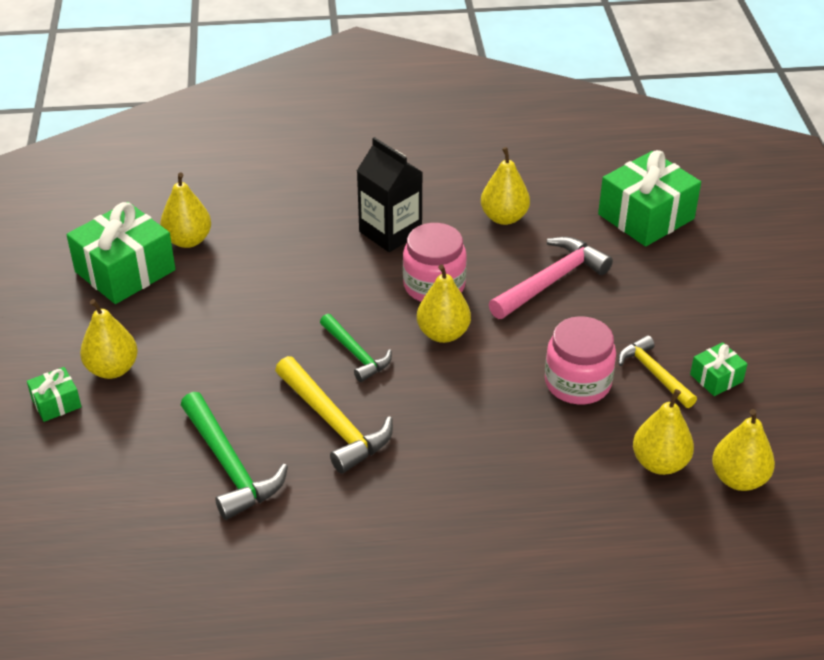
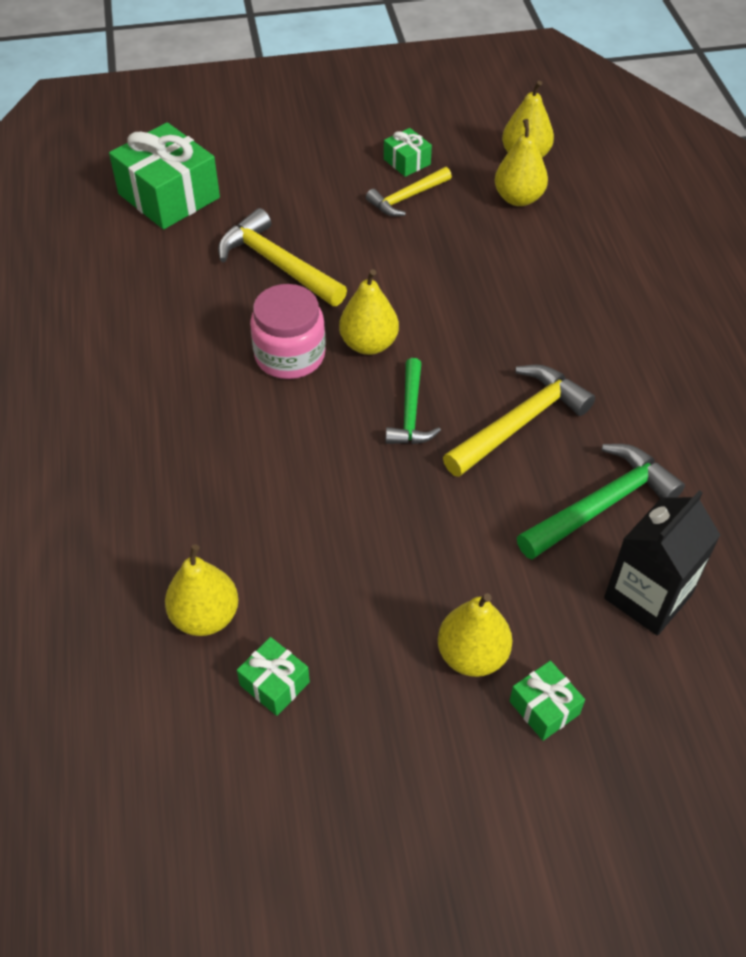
camera: 95 degrees left, 10 degrees up
green gift [66,202,176,304] -> green gift [237,637,310,716], size x0.48
green hammer [320,314,392,382] -> green hammer turned 135 degrees clockwise [385,358,441,444]
black carton [357,137,422,252] -> black carton moved to [604,490,720,636]
yellow pear [481,147,530,225] -> none
pink hammer [489,237,613,319] -> yellow hammer [218,208,347,306]
pink jar [545,316,616,404] -> none

